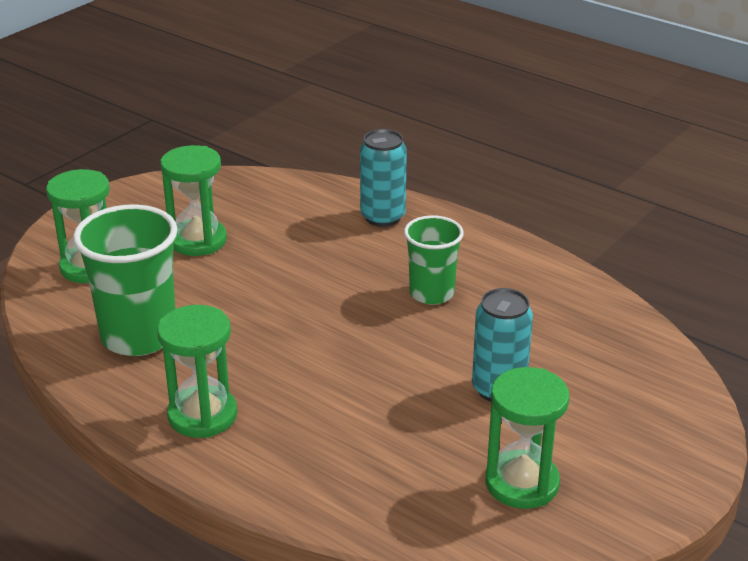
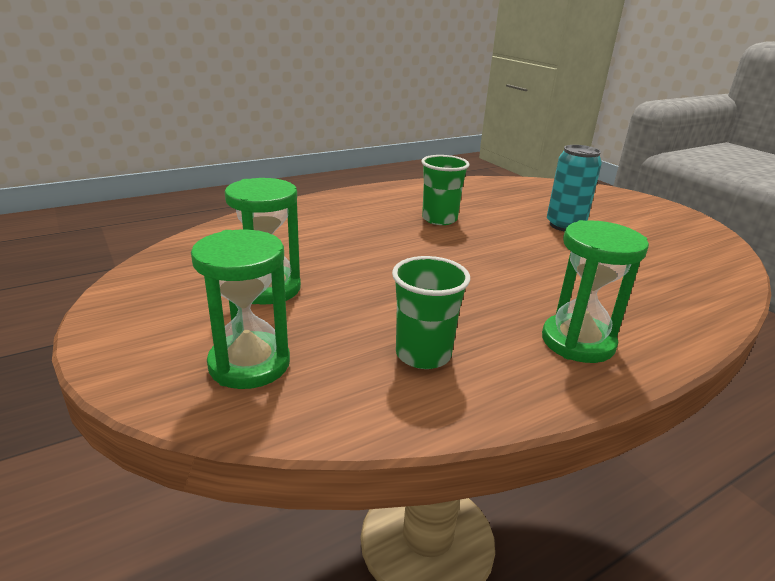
camera: 70 degrees left, 5 degrees down
green cup [73,205,178,356] -> green cup [392,256,470,369], size x0.62
turquoise can [360,129,407,227] -> none
green hourglass [485,367,570,509] -> none

